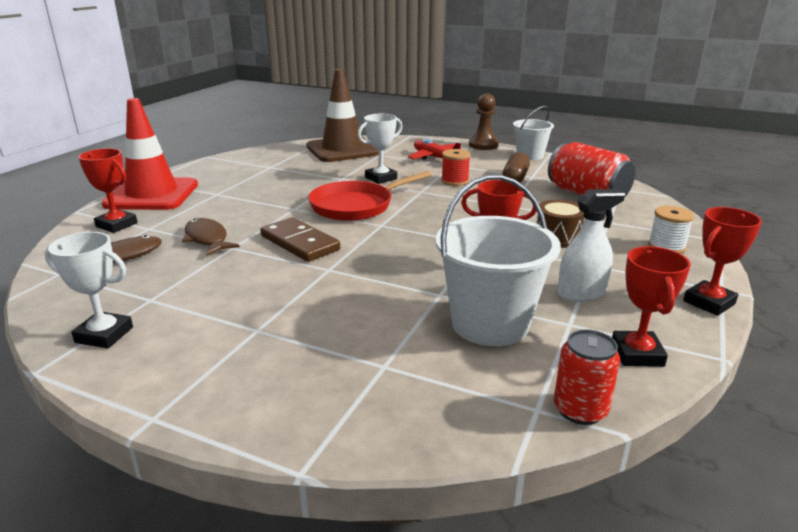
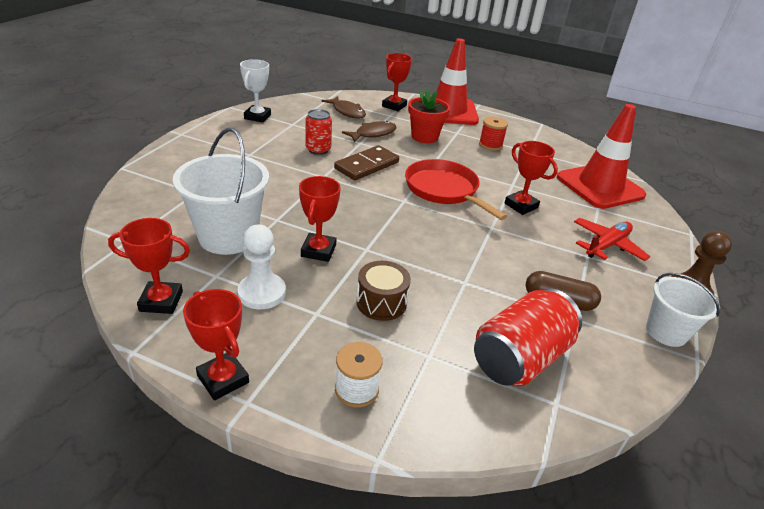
camera: 85 degrees right, 10 degrees up
brown traffic cone [306,69,378,162] -> red traffic cone [557,104,646,209]
white trophy [357,114,403,184] -> red trophy [505,141,558,215]
red spool [441,149,471,186] -> red spool moved to [479,117,508,151]
red can [554,329,620,425] -> red can moved to [305,109,332,155]
white spray bottle [557,189,625,302] -> white pawn [238,225,286,309]
none -> red flower pot [408,89,450,143]

